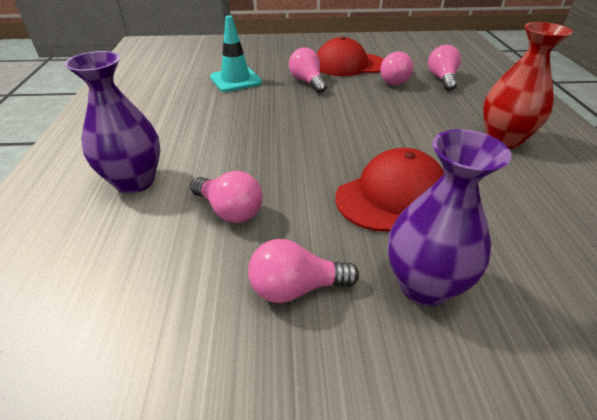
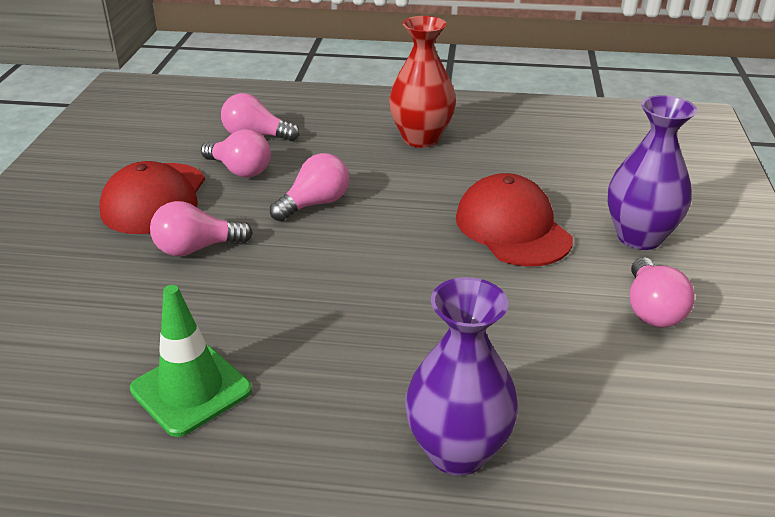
camera: 80 degrees left, 5 degrees down
pink light bulb [190,171,263,223] -> pink light bulb moved to [270,153,349,221]
turquoise traffic cone [210,16,262,92] -> none
none -> green traffic cone [130,285,252,437]

